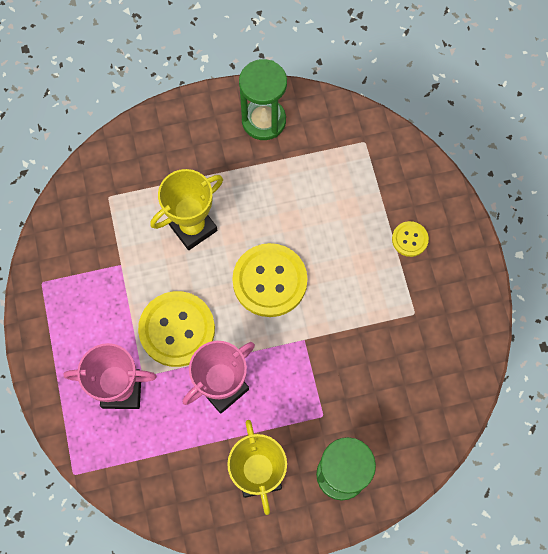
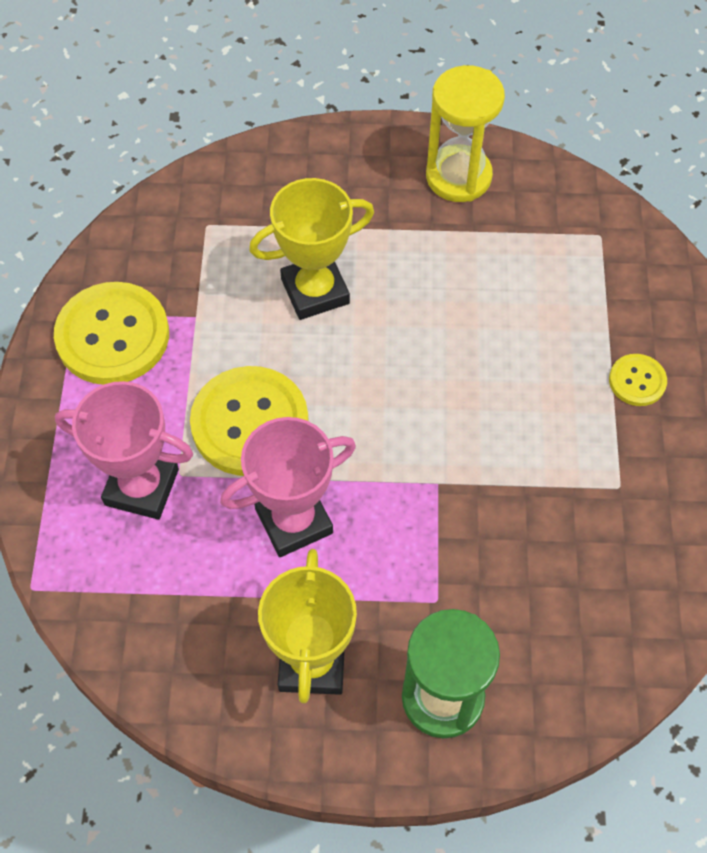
camera: 15 degrees right, 10 degrees down
yellow button [232,243,308,317] -> yellow button moved to [54,282,169,385]
green hourglass [239,59,287,140] -> yellow hourglass [426,65,505,202]

